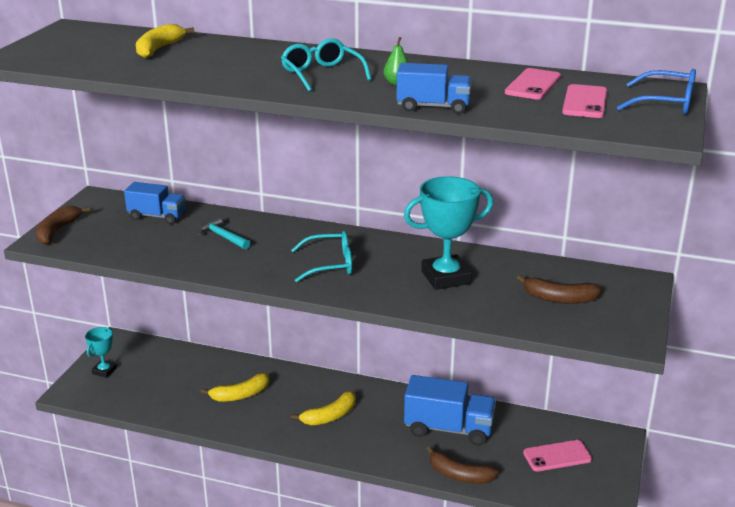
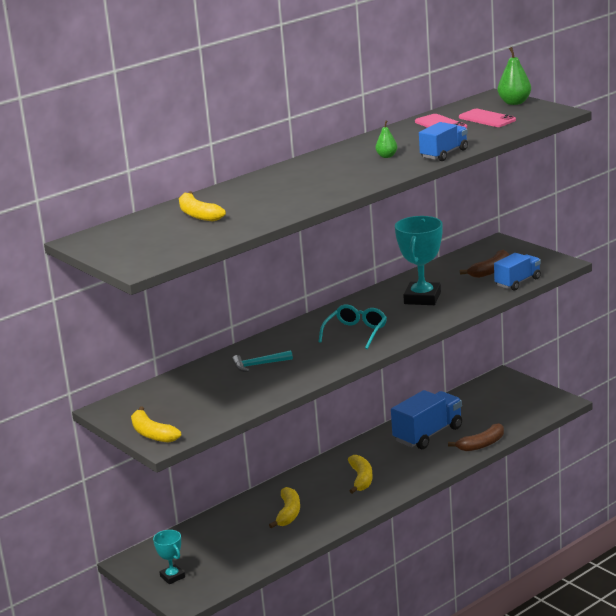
camera: 55 degrees left, 5 degrees down
brown banana [36,206,90,244] -> yellow banana [131,406,181,443]
blue truck [124,182,186,224] -> blue truck moved to [494,253,541,291]
turquoise glasses [281,38,371,92] -> none
pink phone [523,440,592,471] -> none
blue glasses [617,69,696,114] -> green pear [498,47,531,105]

